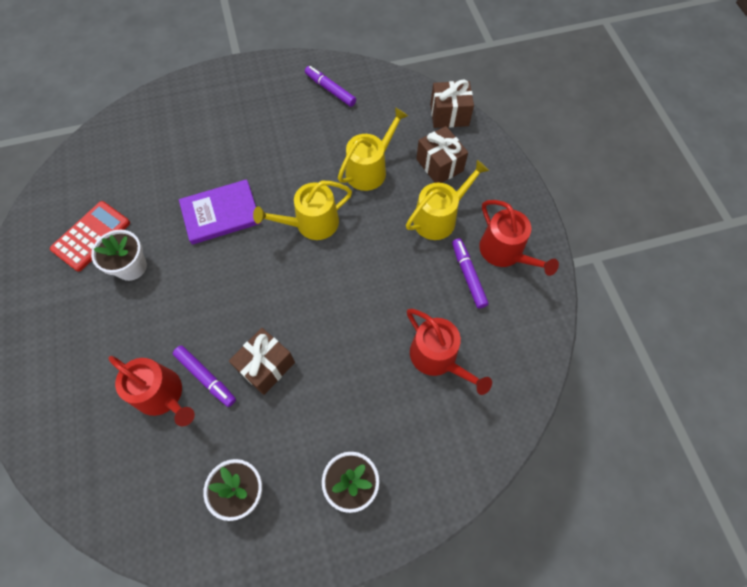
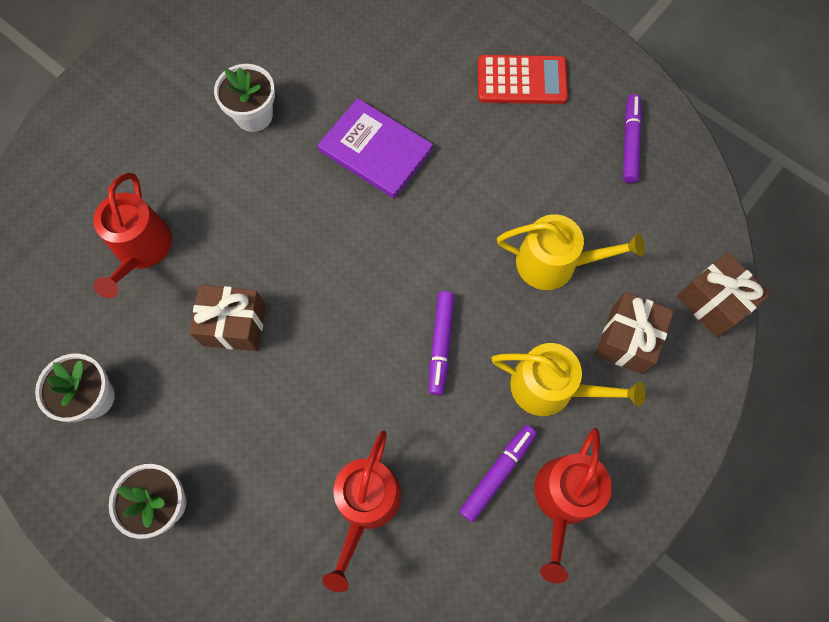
camera: 55 degrees right, 5 degrees up
red calculator [50,201,130,272] -> red calculator moved to [478,55,568,104]
purple marker [173,345,236,407] -> purple marker moved to [429,291,455,395]
yellow watering can [253,181,352,240] -> none

